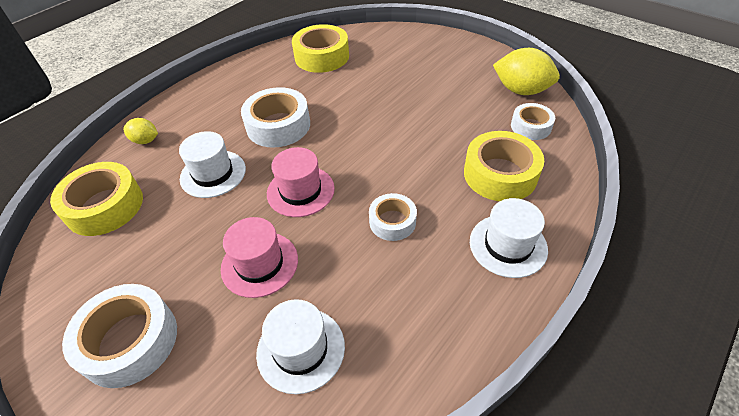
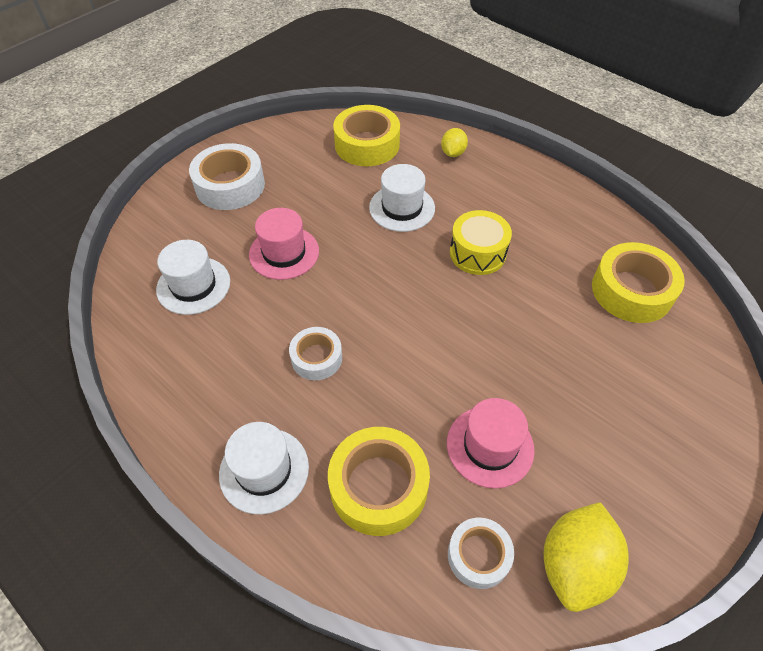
camera: 90 degrees right, 5 degrees up
white tape [241,87,310,148] -> yellow drum [450,210,512,275]
pink hat [267,147,335,217] -> pink hat moved to [447,398,535,488]

